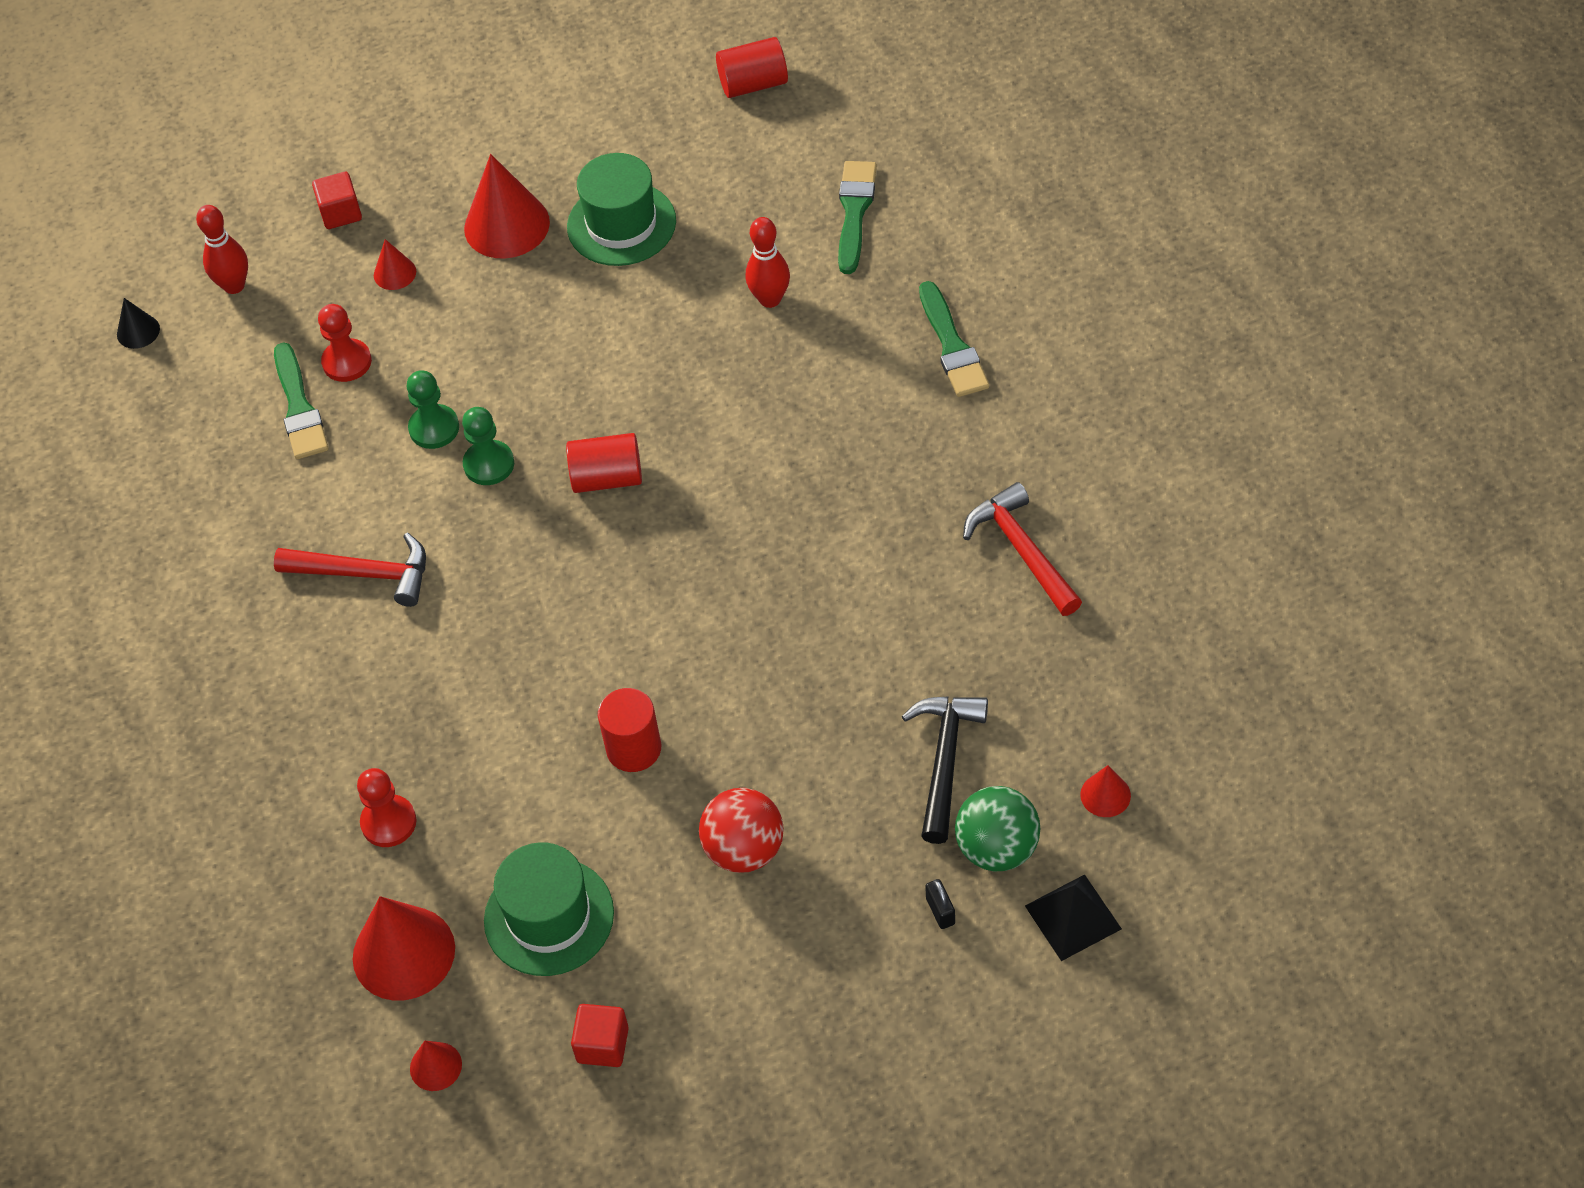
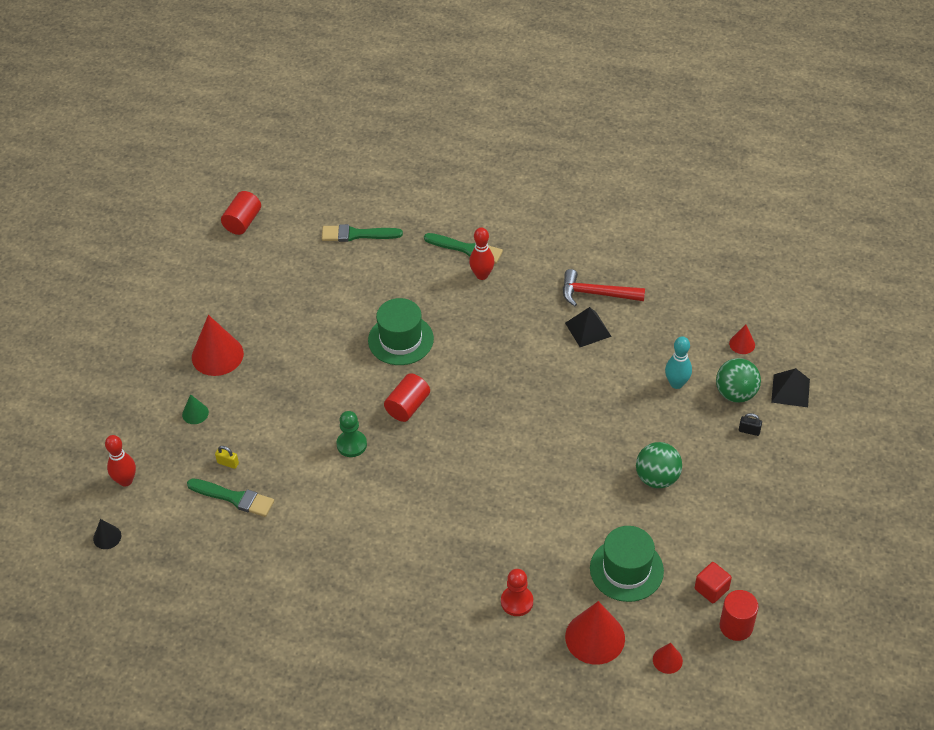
camera: 55 degrees left, 5 degrees down
red hammer [274,533,426,607] -> none
red cube [312,172,362,229] -> none
red pawn [318,304,372,382] -> yellow padlock [215,446,239,469]
red cone [374,239,416,290] -> green cone [182,394,209,424]
green pawn [406,370,459,449] -> none
green hat [567,153,676,266] -> green hat moved to [368,298,434,365]
red cylinder [598,688,661,772] -> red cylinder moved to [720,590,759,641]
red ball [699,788,784,873] -> green ball [636,442,682,488]
red bowling pin [746,217,790,308] -> red bowling pin moved to [469,227,494,280]
green brush [838,161,877,274] -> green brush turned 45 degrees counterclockwise [322,224,403,242]
black hammer [902,696,988,844] -> turquoise bowling pin [665,336,692,389]
none -> black pyramid [565,307,612,347]

